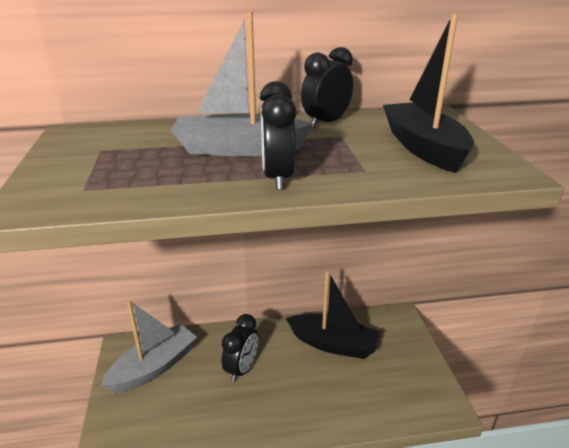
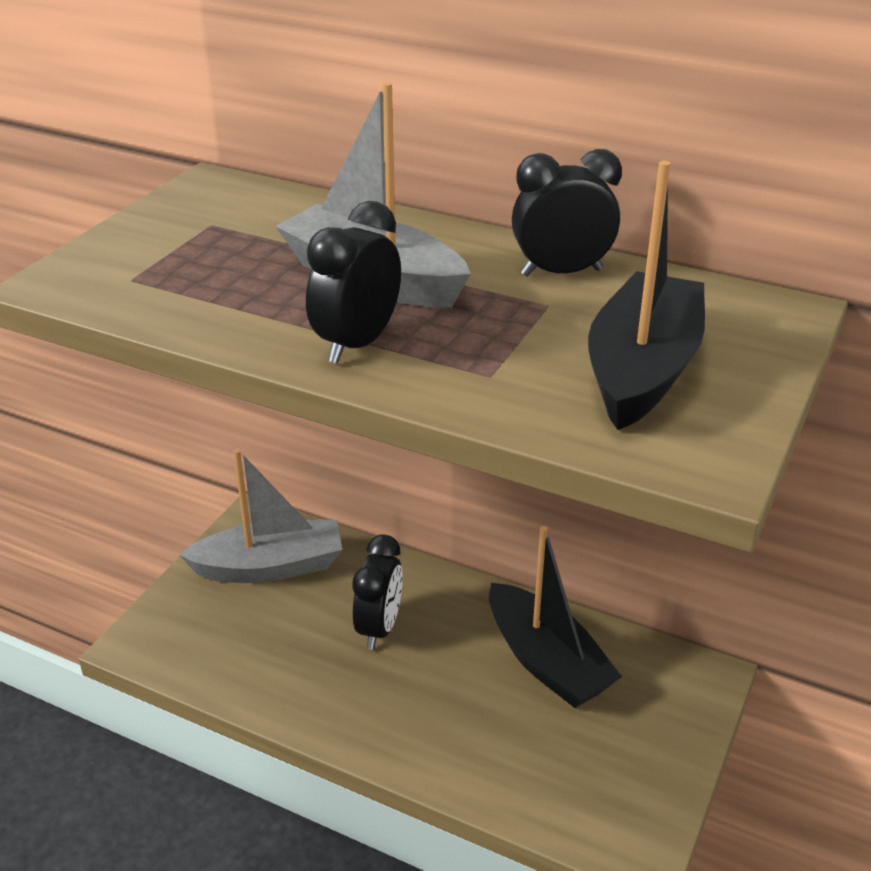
camera: 35 degrees right, 5 degrees up
black clock [222,314,258,382] -> black clock turned 45 degrees counterclockwise [352,535,403,650]

